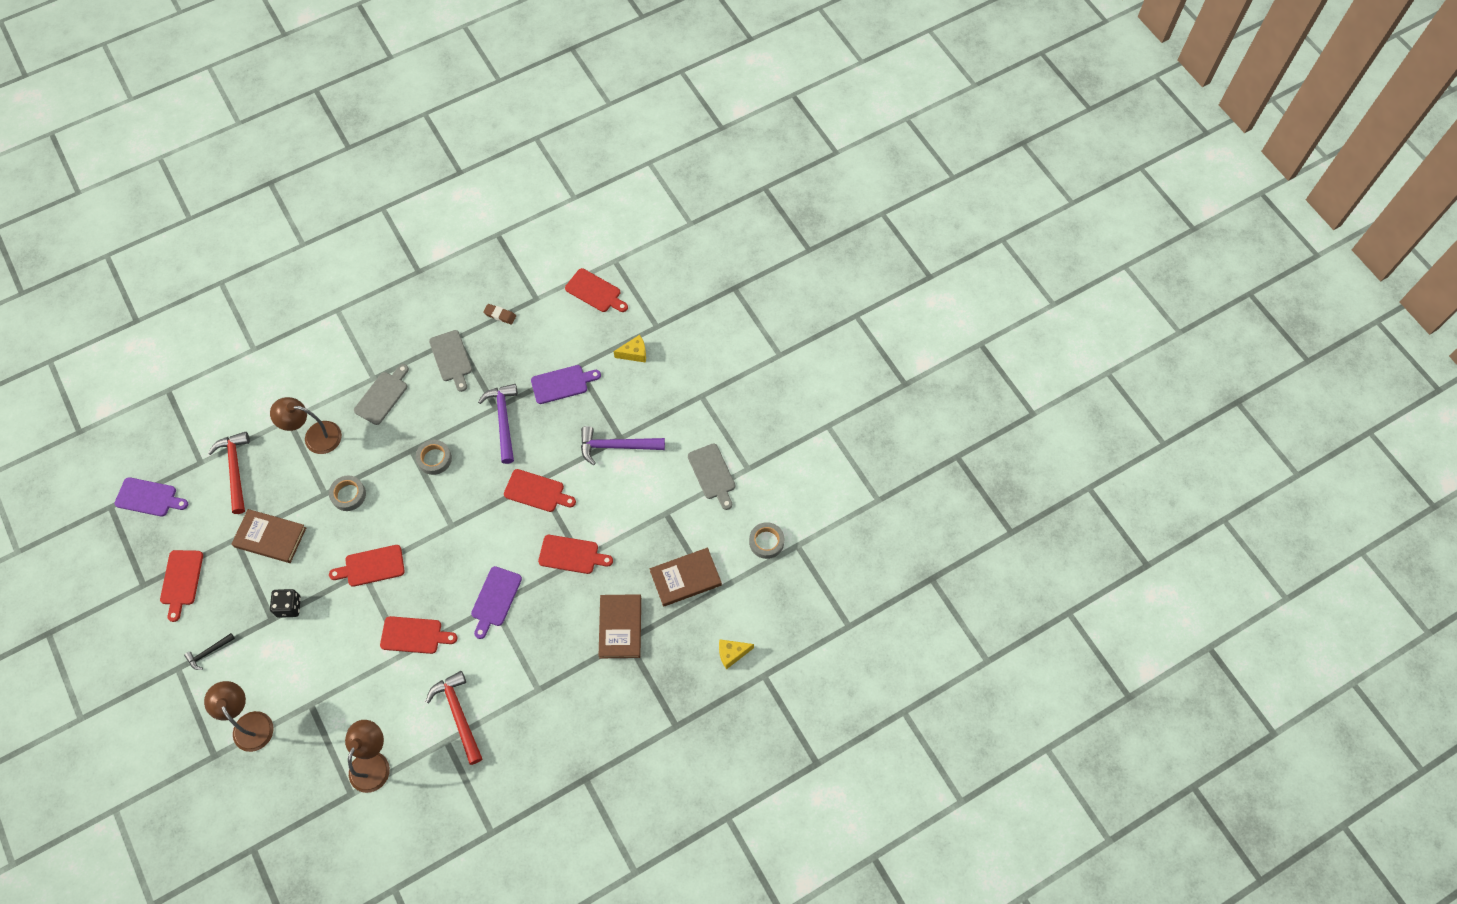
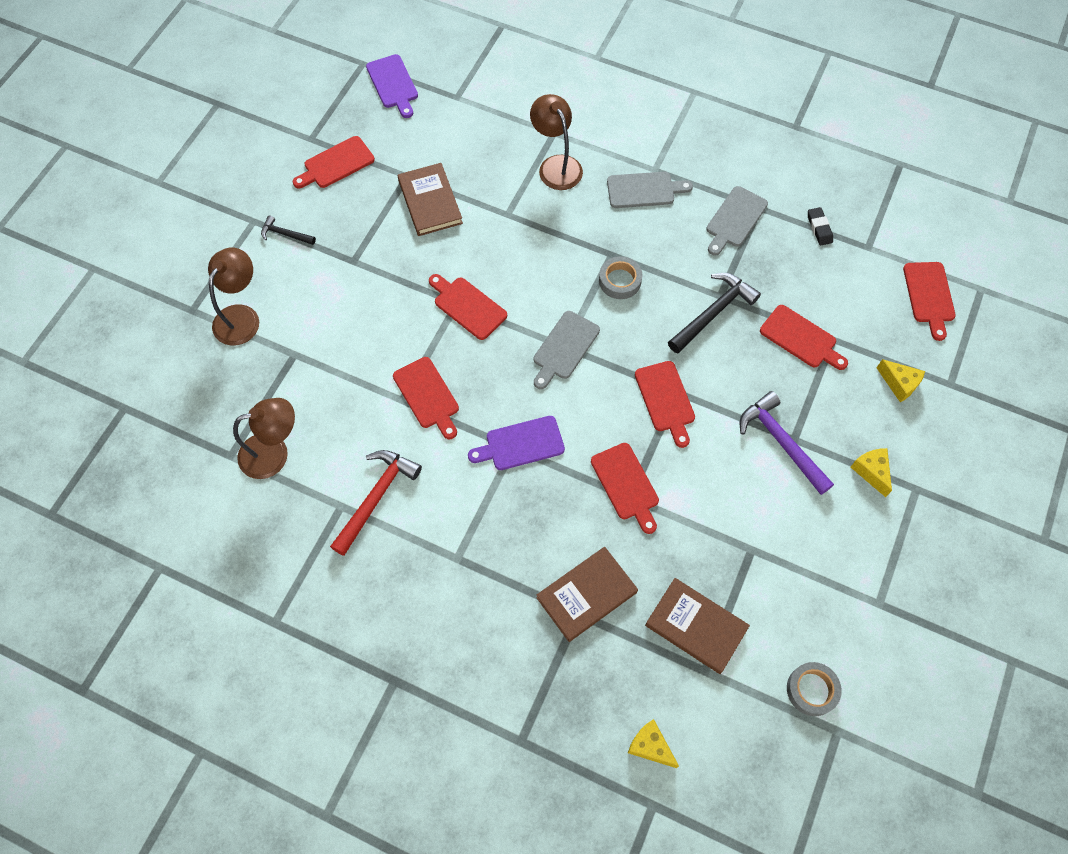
camera: 55 degrees right, 0 degrees up
red hammer [208,432,250,514] -> none
black dice [270,589,301,618] -> none
grey tape [329,476,366,511] -> none
purple hammer [478,384,518,464] -> black hammer [668,273,761,353]
brown eraser [483,304,516,325] -> black eraser [808,207,833,245]
purple cutting board [531,365,601,404] -> red cutting board [760,305,848,370]
grey cutting board [688,443,735,510] -> grey cutting board moved to [534,311,600,389]
none -> yellow cheese [851,448,892,497]

